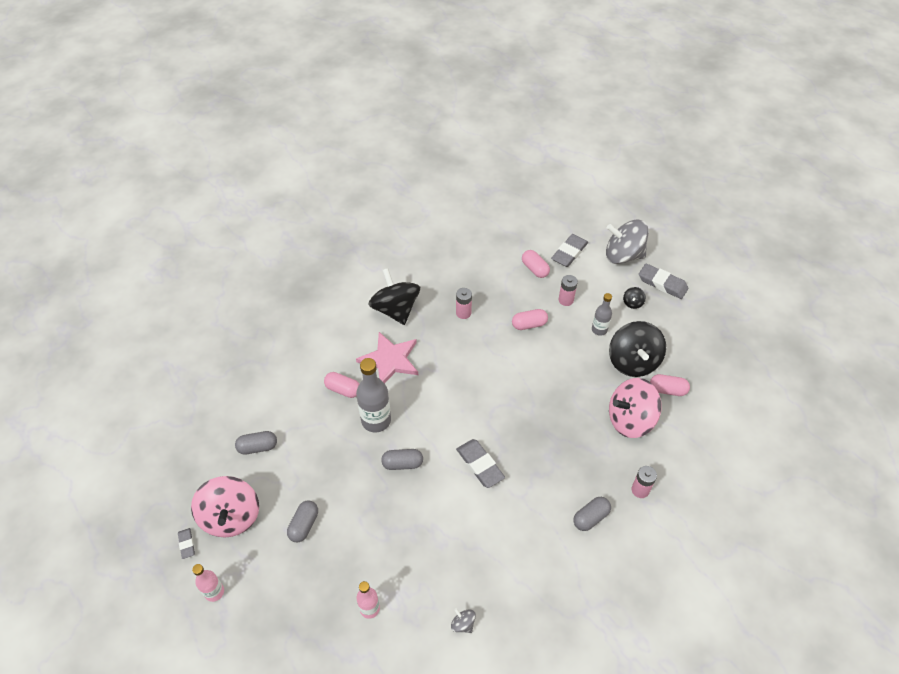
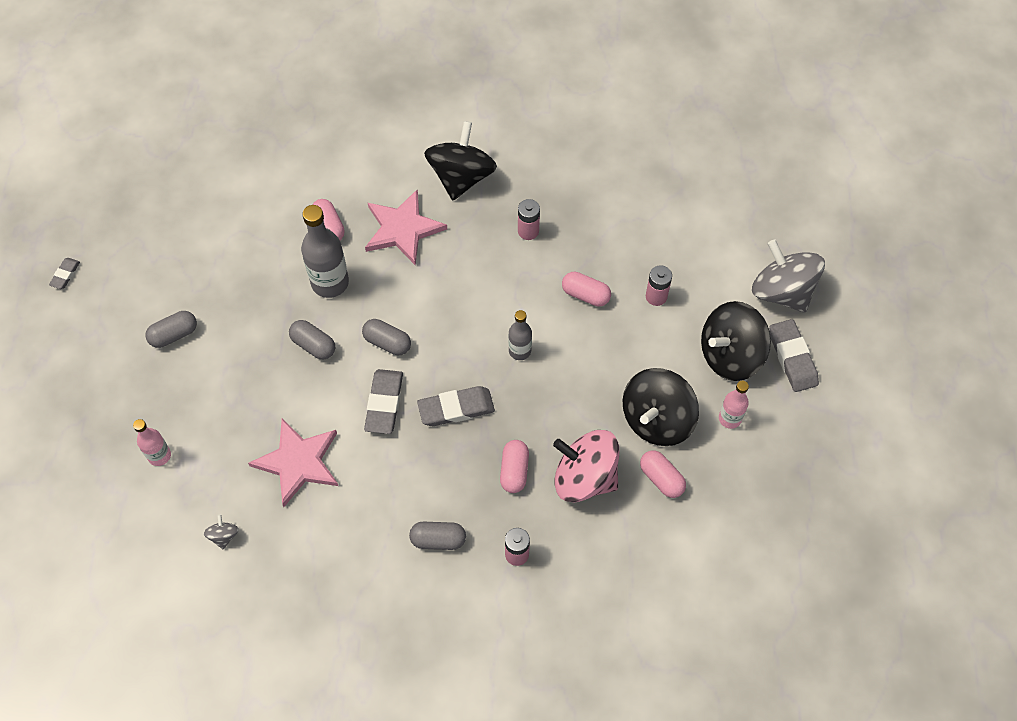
camera: 40 degrees right, 10 degrees up
pink spinning top [191,476,259,537] -> none
pink bottle [192,564,224,602] -> pink bottle moved to [719,380,749,429]
grey capsule [235,431,277,454] -> grey capsule moved to [362,319,411,355]
pink capsule [522,250,550,278] -> pink capsule moved to [500,440,529,493]
grey eraser [551,234,588,267] -> grey eraser moved to [417,386,495,426]
grey bottle [592,293,612,336] -> grey bottle moved to [508,310,532,360]
black spinning top [623,287,646,309] -> black spinning top [701,301,771,381], size x2.44
none -> pink star [248,418,338,507]

